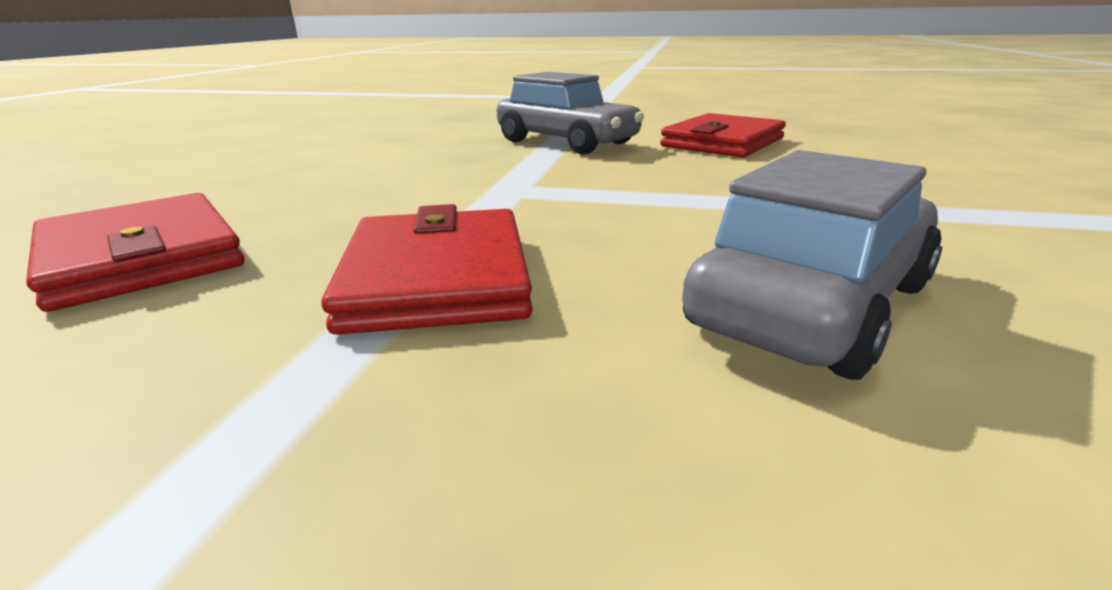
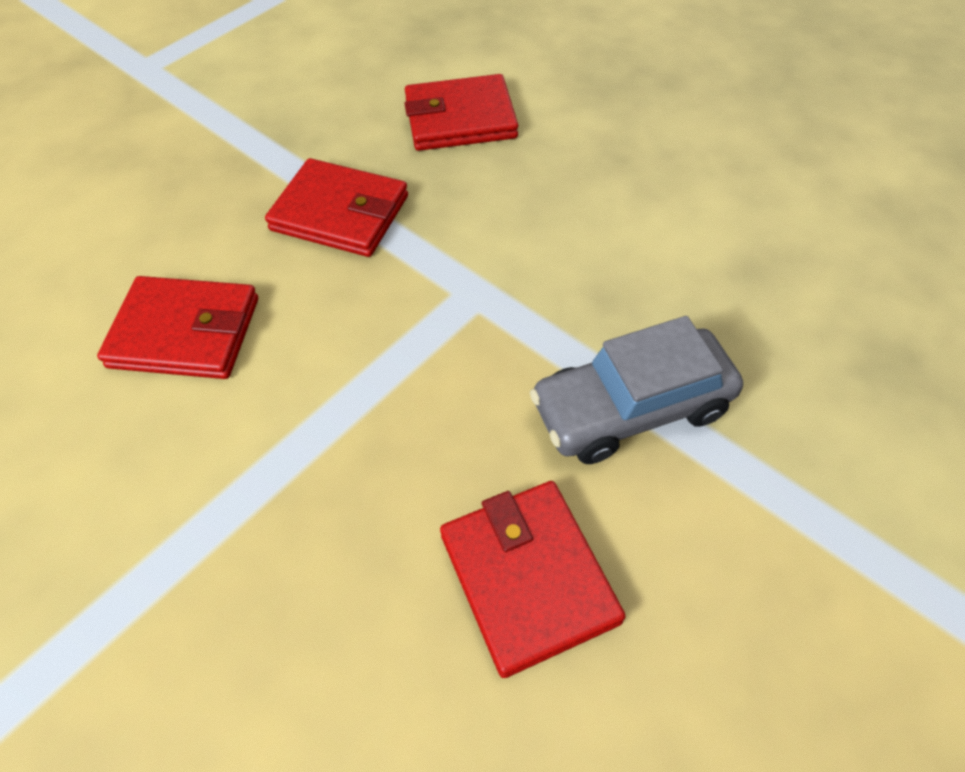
camera: 120 degrees right, 30 degrees up
grey car [682,150,942,380] -> red wallet [97,276,258,379]

